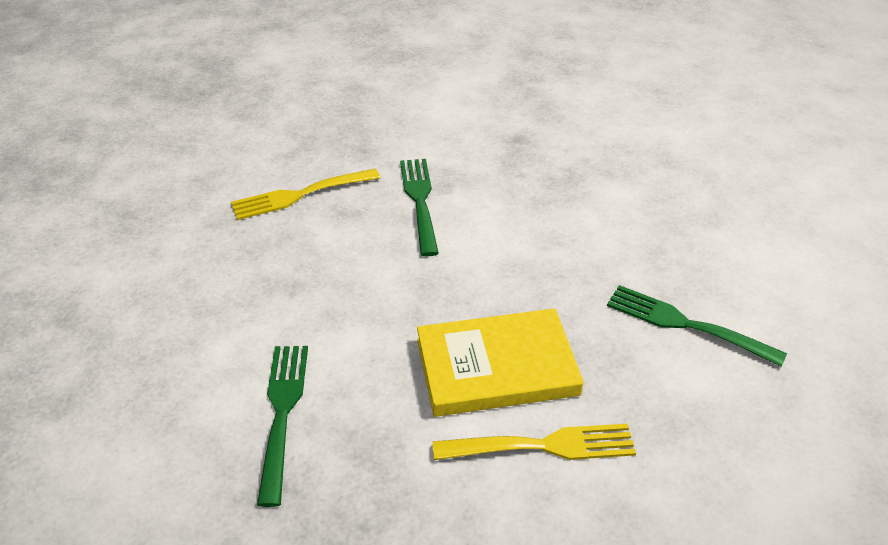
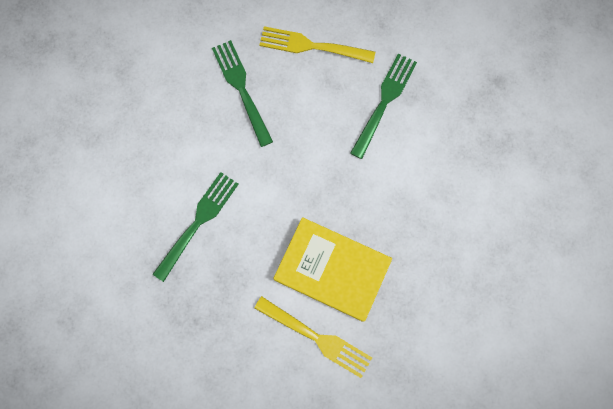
camera: 35 degrees right, 35 degrees up
green fork [607,285,787,367] -> green fork moved to [212,40,273,147]

